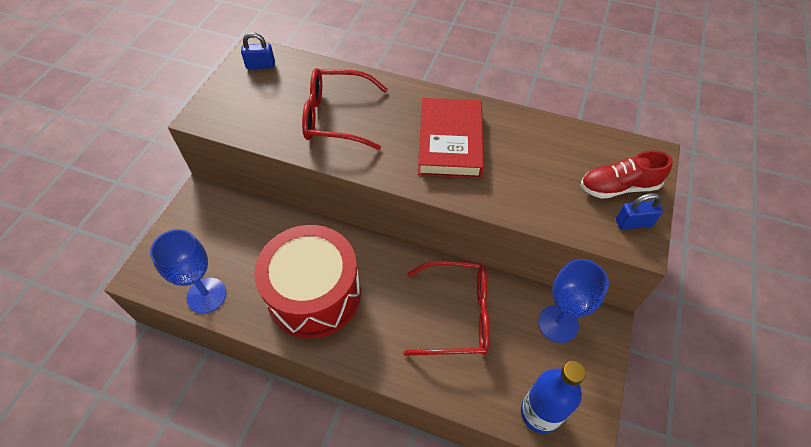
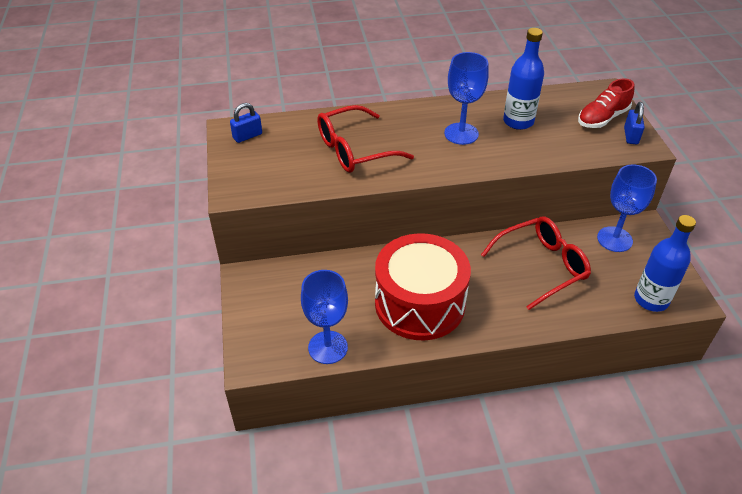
camera: 30 degrees left, 10 degrees down
red book [418,98,484,178] -> blue goblet [444,52,489,145]
blue padlock [616,193,663,230] -> blue padlock turned 45 degrees counterclockwise [624,102,645,144]
none -> blue bottle [503,28,544,130]

